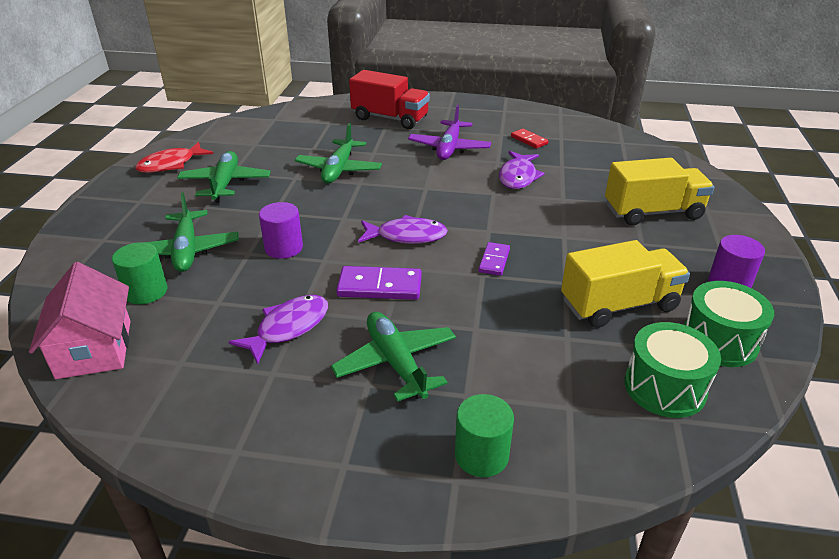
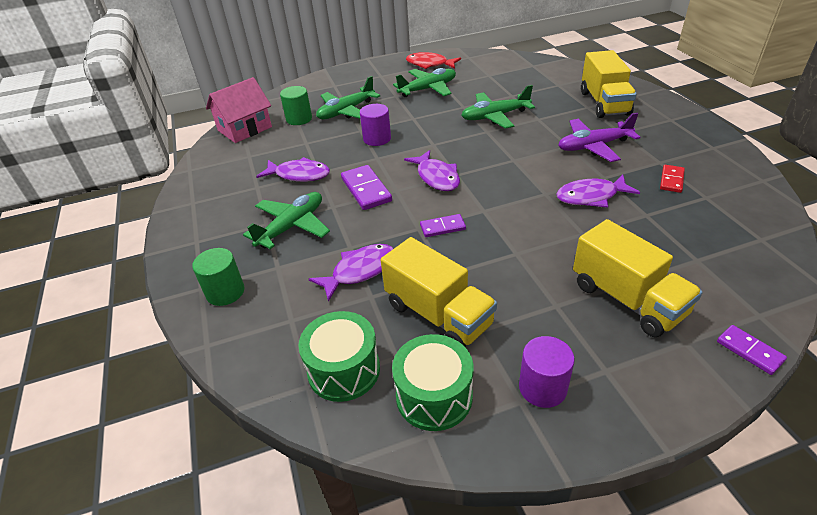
camera: 65 degrees right, 5 degrees up
red truck [349,70,430,129] -> yellow truck [581,50,637,118]
none -> purple fish [309,244,394,302]
none -> purple domino [717,325,787,375]

